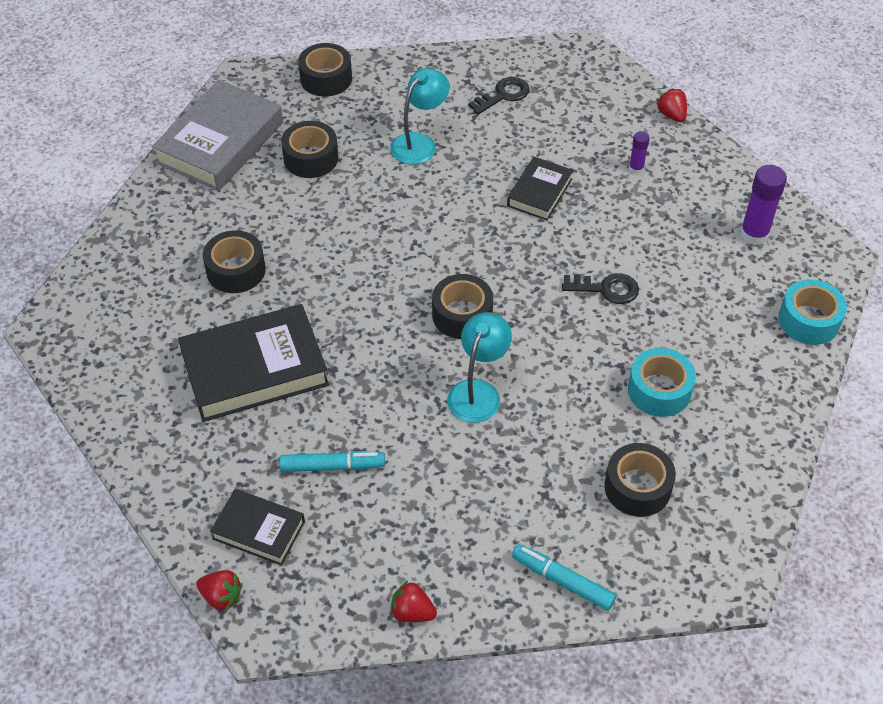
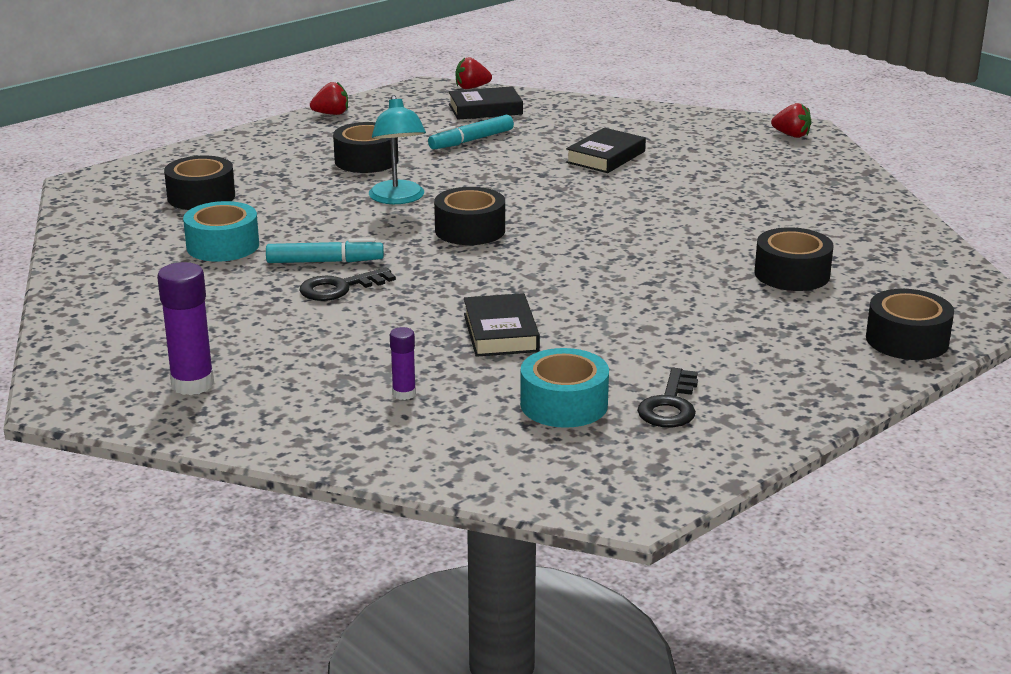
camera: 145 degrees right, 25 degrees down
grey book [152,80,283,191] -> none
black book [178,304,329,422] -> black book [566,128,646,173], size x0.55
black tape [203,230,266,293] -> black tape moved to [333,122,398,173]
turquoise lamp [390,68,450,165] -> none
turquoise marker [512,544,616,611] -> turquoise marker moved to [266,238,384,263]
red strawberry [656,89,687,122] -> red strawberry moved to [771,103,811,138]
turquoise tape [779,279,847,345] -> turquoise tape moved to [520,348,609,428]

